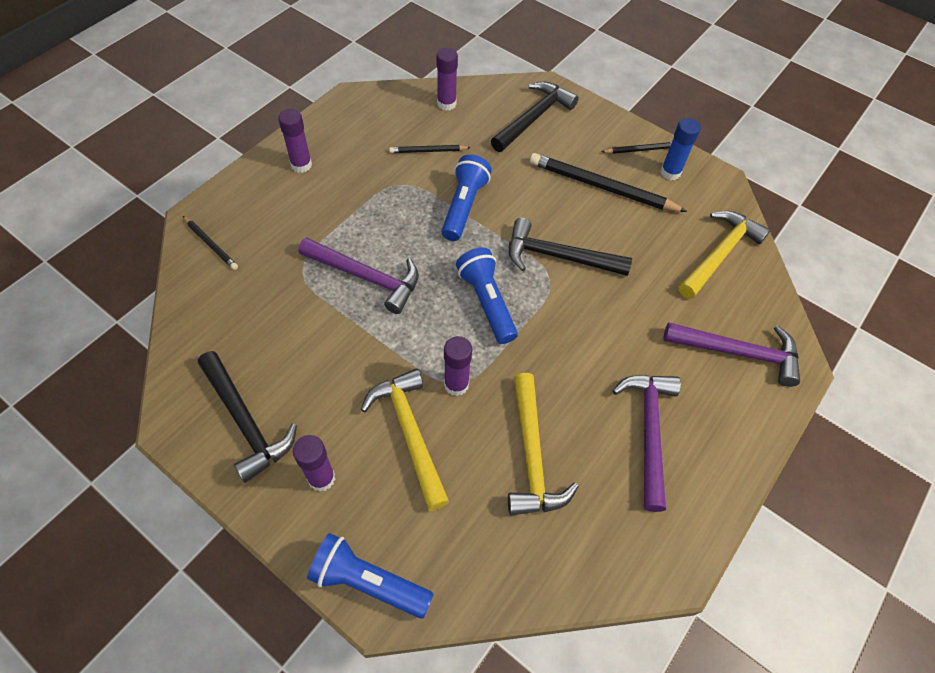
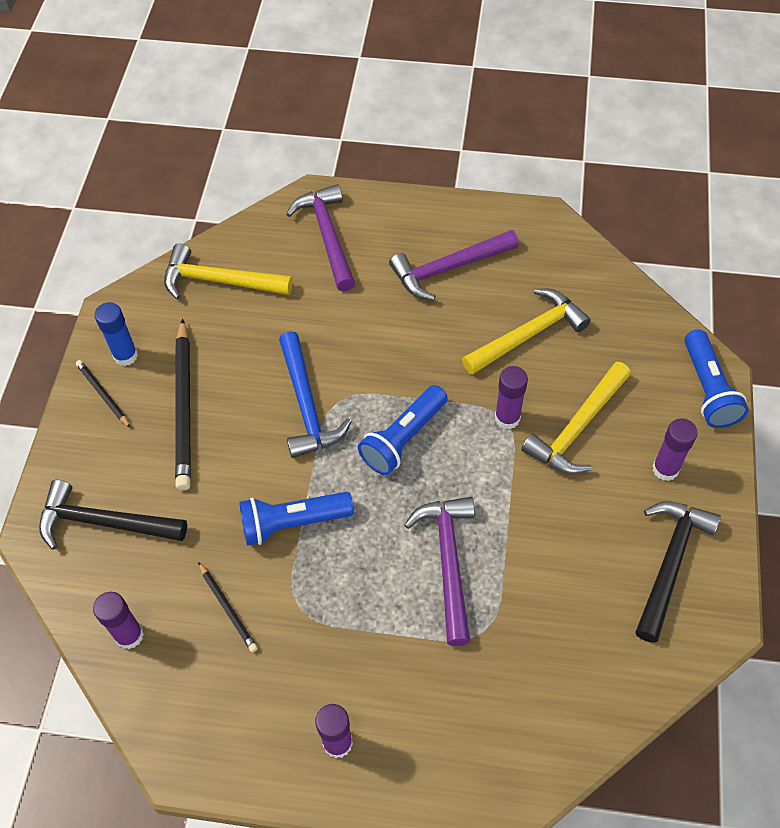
camera: 115 degrees left, 0 degrees up
black pencil [183,216,238,270] -> none
black hammer [509,218,632,276] -> blue hammer [279,331,352,458]

